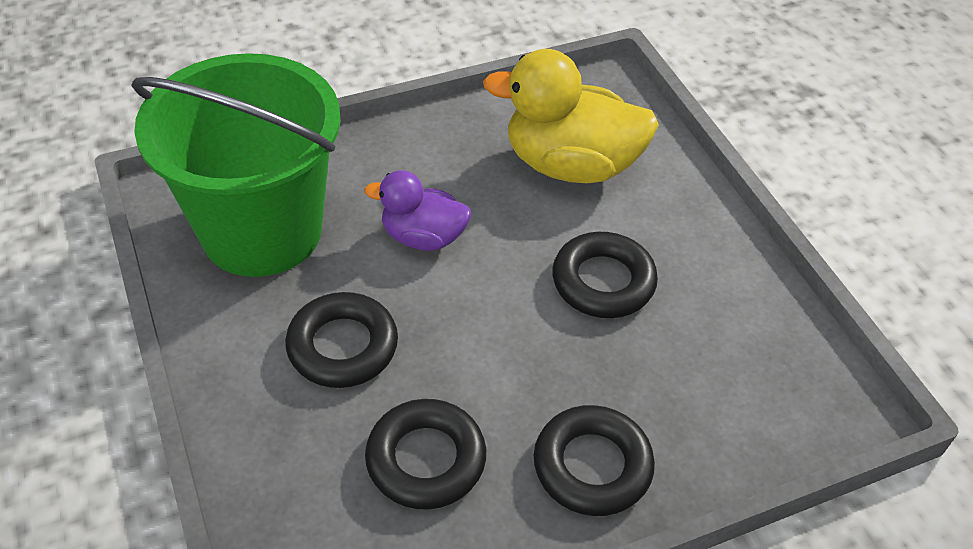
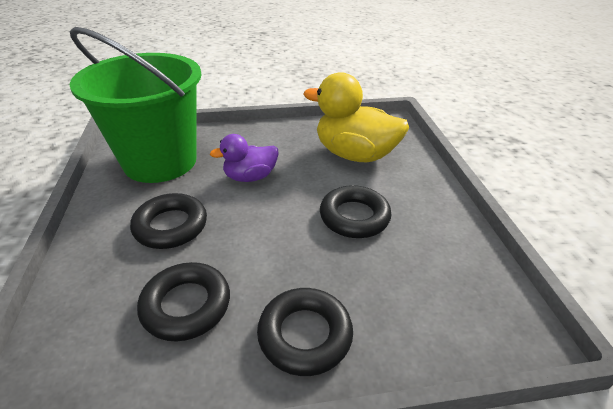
camera: 15 degrees right, 10 degrees down
purple duck [364,170,471,251] -> purple duck turned 45 degrees counterclockwise [210,134,278,182]

